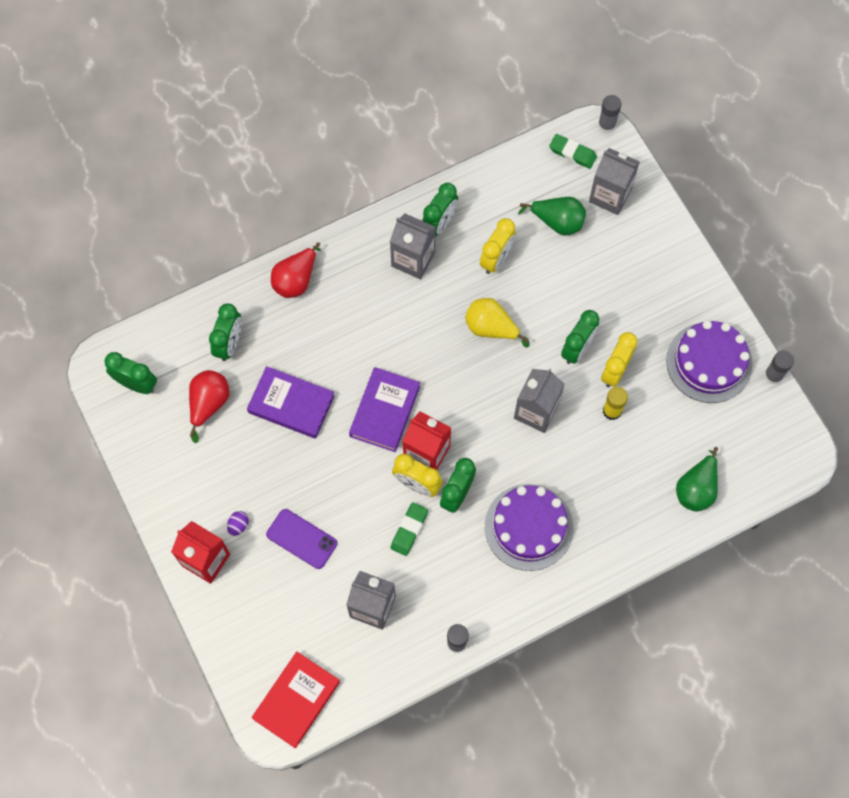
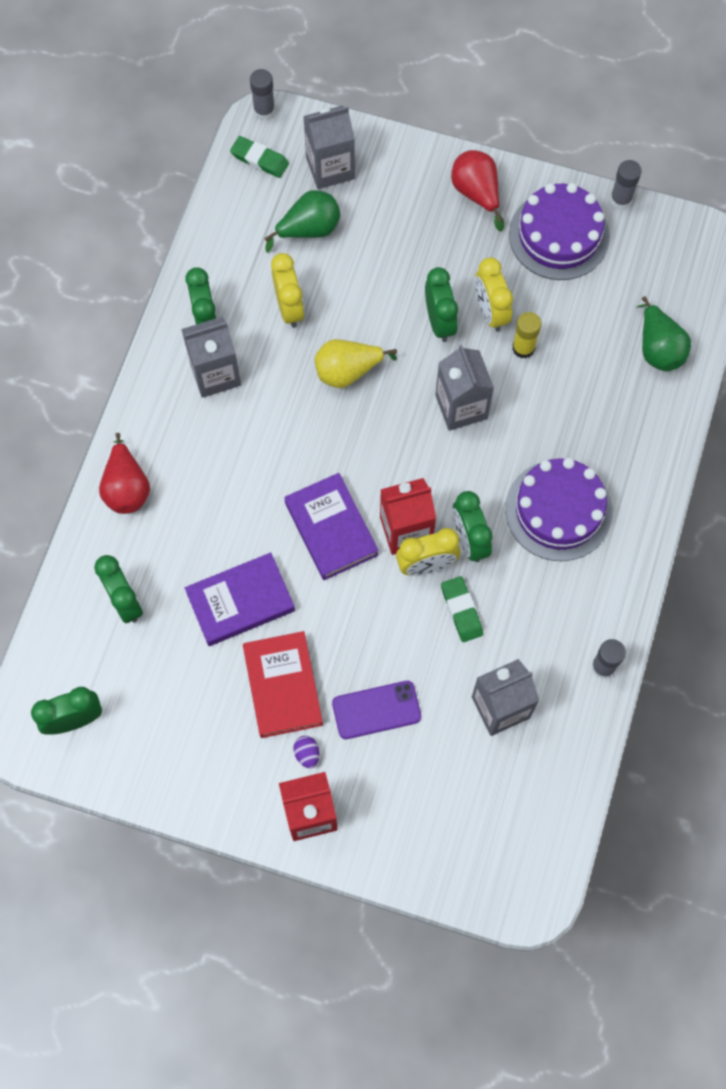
camera: 45 degrees left, 0 degrees up
red pear [189,370,229,443] -> red pear moved to [451,150,504,232]
red book [252,652,340,748] -> red book moved to [243,631,323,738]
green eraser [549,134,597,169] -> green eraser turned 45 degrees clockwise [230,136,289,178]

